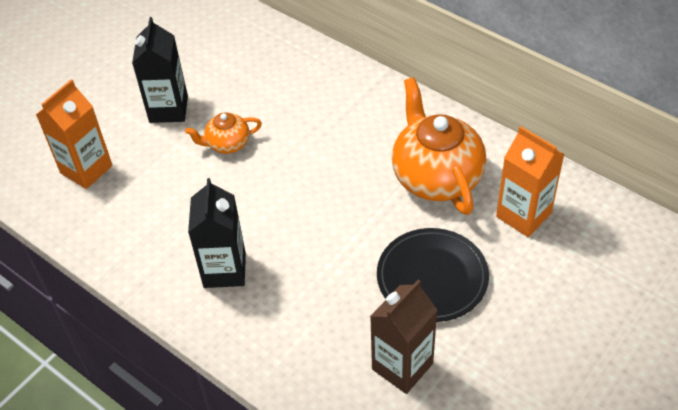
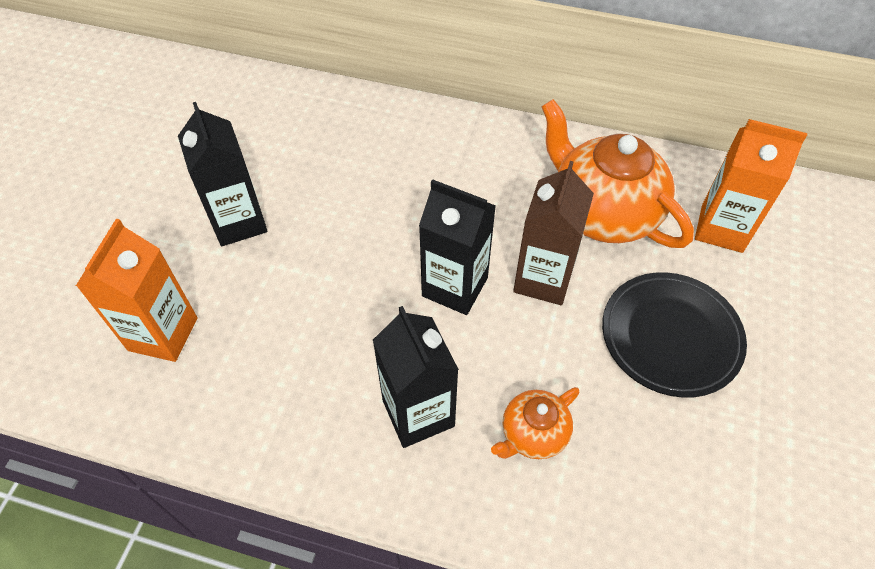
camera: 25 degrees left, 5 degrees up
orange teapot [185,112,262,154] -> orange teapot moved to [491,387,580,459]
brown carton [370,280,438,394] -> brown carton moved to [513,161,594,305]
none -> black carton [419,179,496,315]

